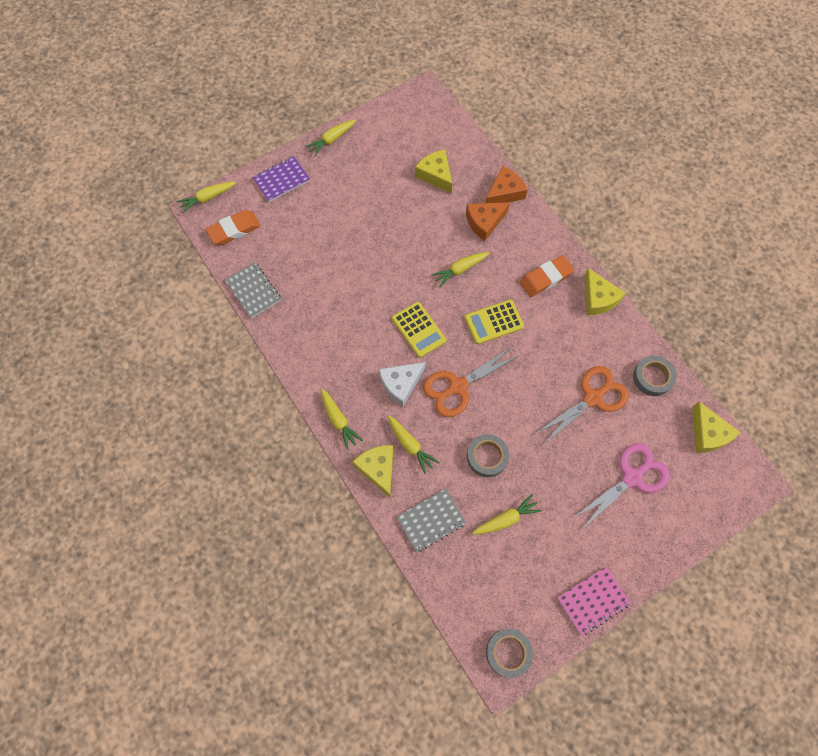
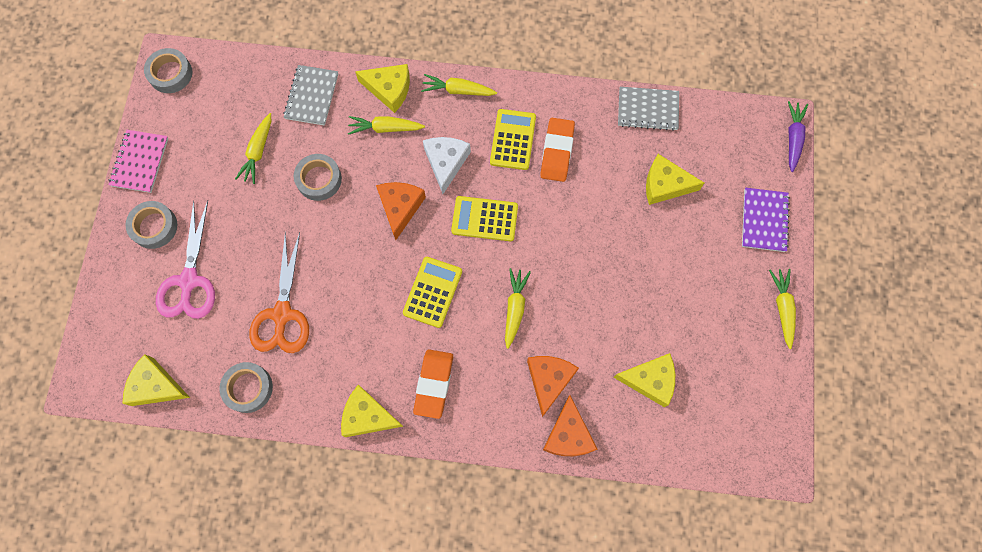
camera: 130 degrees right, 5 degrees up
yellow carrot [176,182,236,213] -> purple carrot [788,101,808,172]
orange eraser [206,210,261,245] -> orange eraser moved to [540,118,575,182]
orange scissors [423,346,520,417] -> orange cheese [376,182,426,240]
none -> grey tape [126,201,177,249]
none -> yellow calculator [490,109,536,170]
none -> yellow cheese [646,154,704,205]

